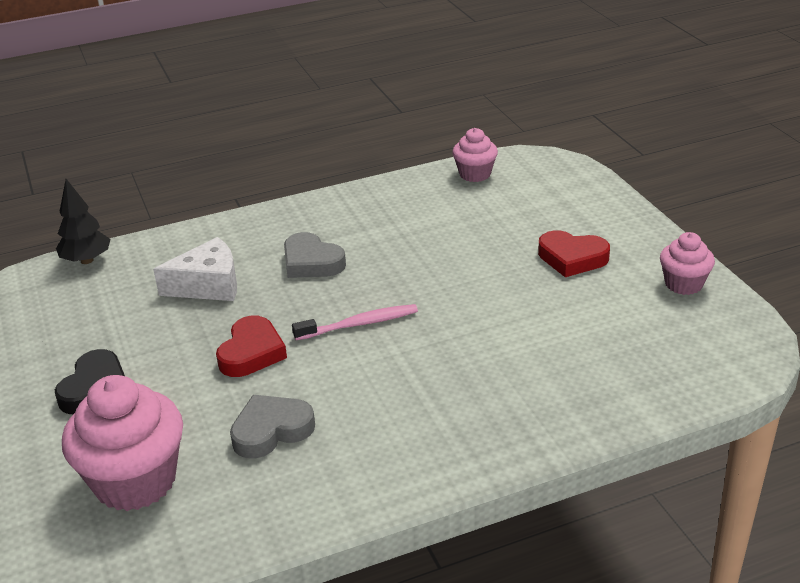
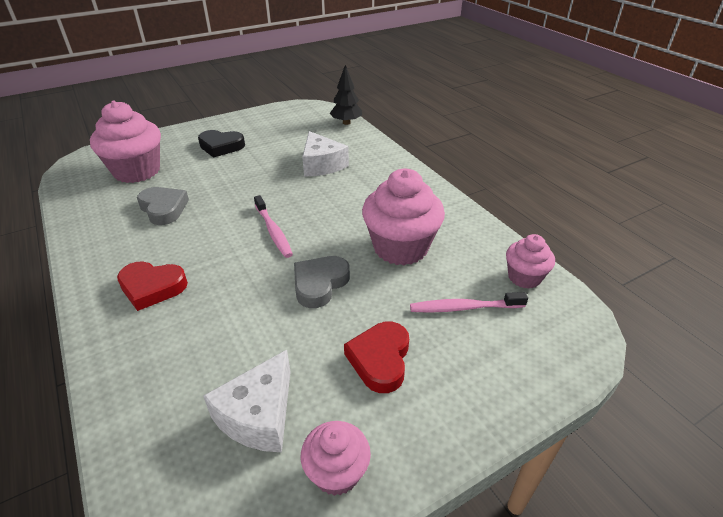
camera: 80 degrees right, 5 degrees up
red heart [216,315,287,377] -> red heart moved to [117,262,188,311]
grey heart [284,232,346,278] -> grey heart moved to [294,256,350,308]
none -> white cheese [203,350,291,452]
none -> pink cupcake [362,169,445,265]
none -> pink toothbrush [410,292,528,313]

